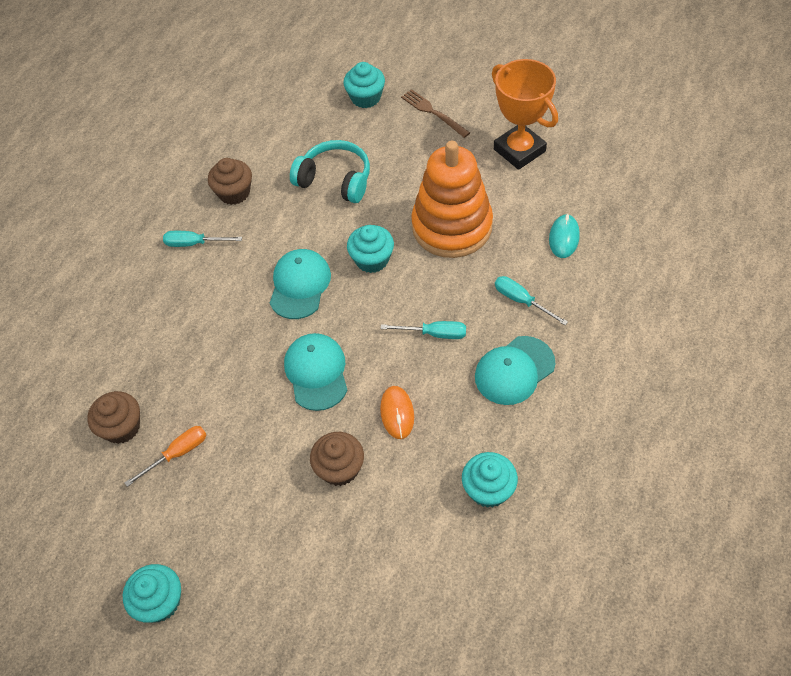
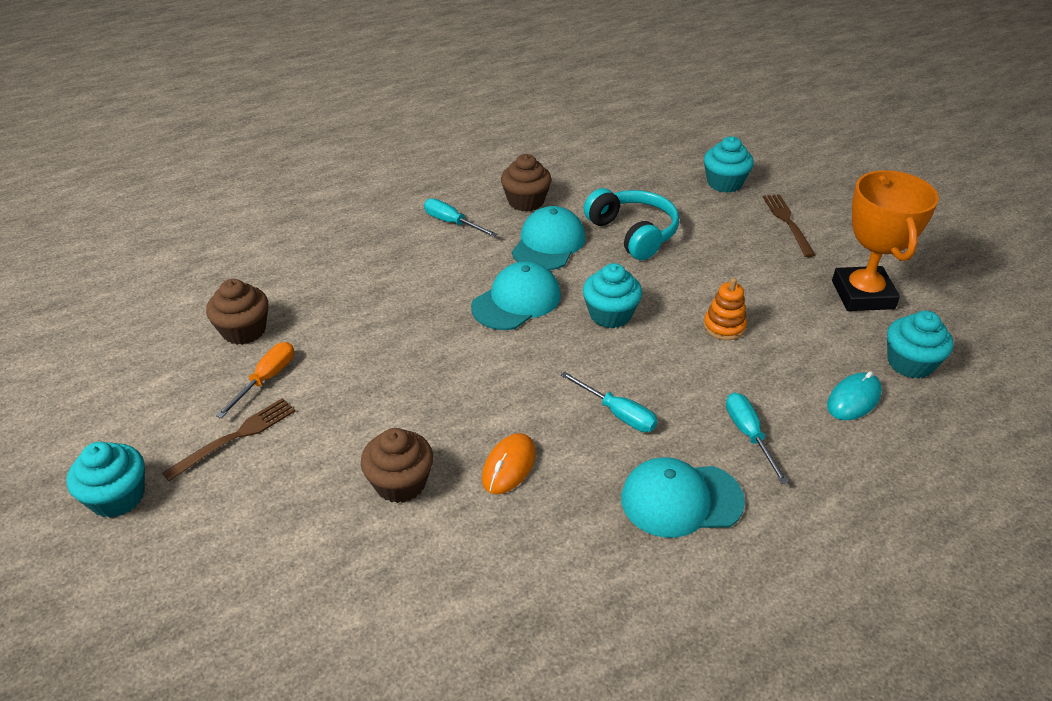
camera: 30 degrees right, 15 degrees down
orange screwdriver [124,426,206,487] -> orange screwdriver turned 60 degrees counterclockwise [216,342,294,418]
turquoise cap [284,333,348,411] -> turquoise cap moved to [512,206,585,271]
orange stacking toy [411,141,493,258] -> orange stacking toy [704,278,747,340], size x0.40
turquoise cupcake [462,452,518,508] -> turquoise cupcake moved to [887,310,954,379]
none -> brown fork [162,398,296,481]

